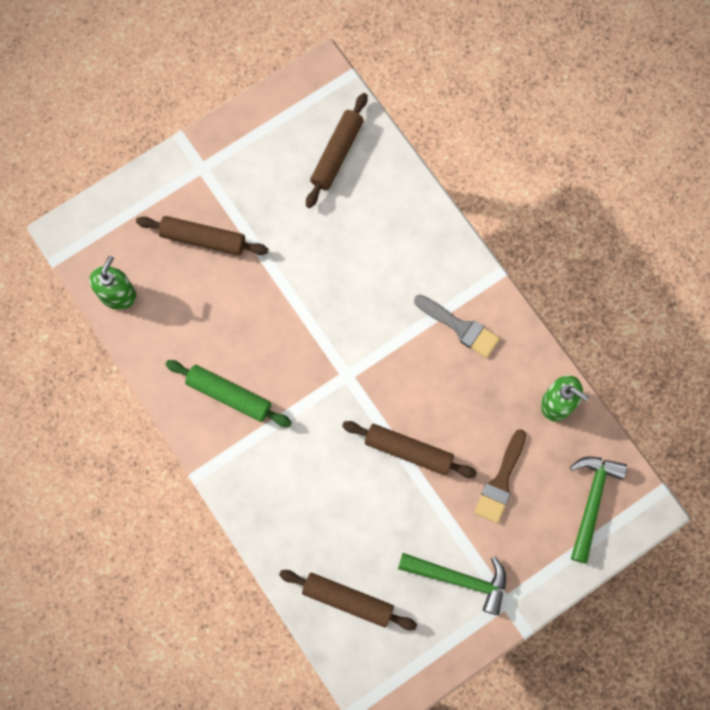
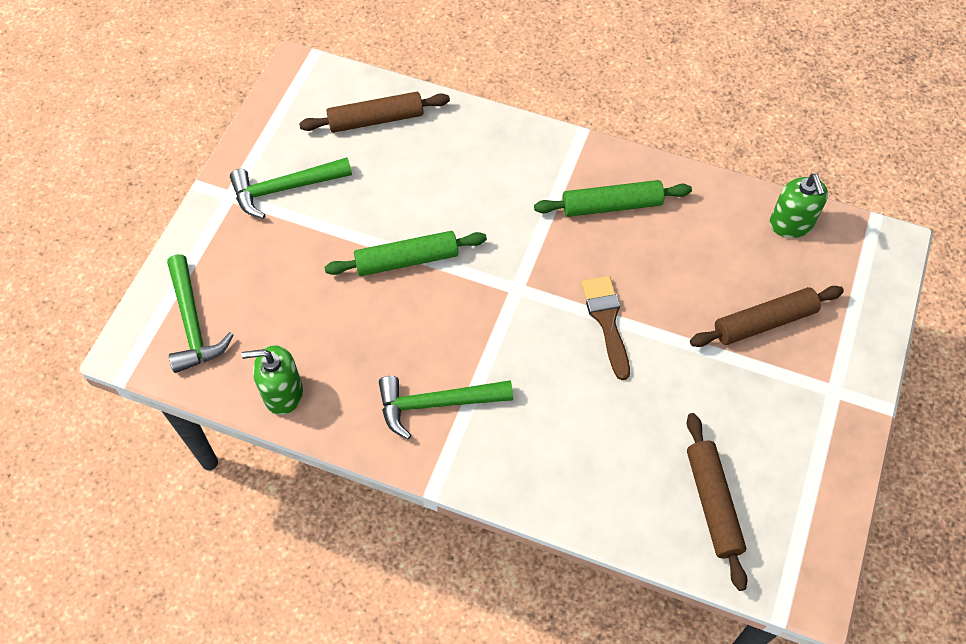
camera: 145 degrees right, 15 degrees down
brown rolling pin [342,421,477,478] -> green rolling pin [324,231,487,276]
grey brush [414,295,500,358] -> green hammer [379,376,513,439]
brown brush [475,429,526,523] -> brown brush moved to [581,276,630,380]

